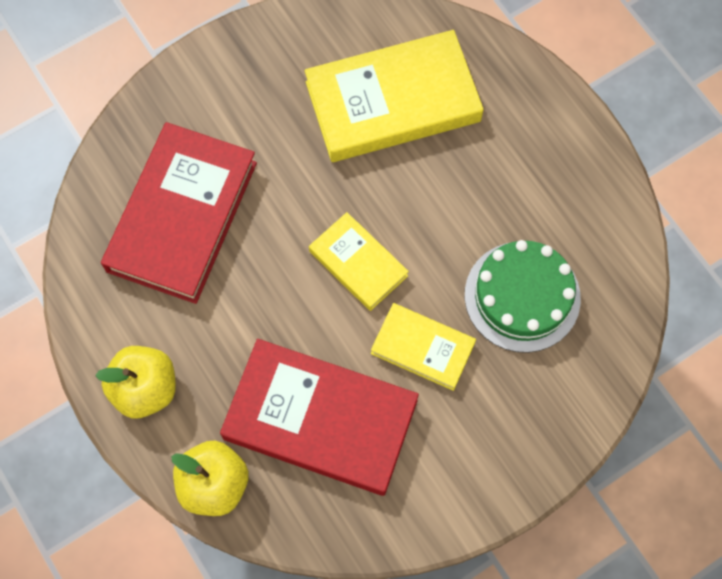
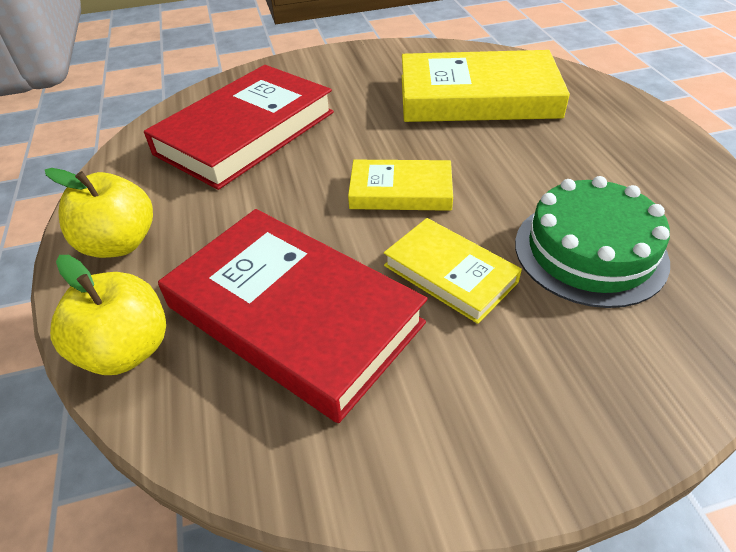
camera: 20 degrees right, 25 degrees down
yellow book [309,212,409,311] -> yellow book turned 60 degrees counterclockwise [348,160,453,211]

